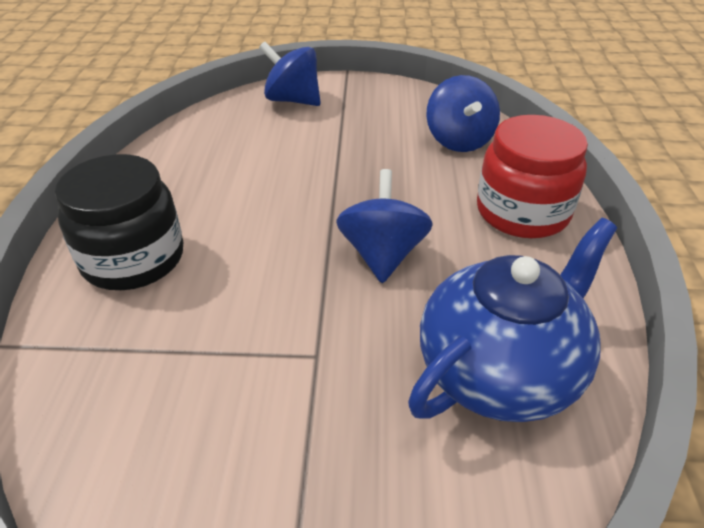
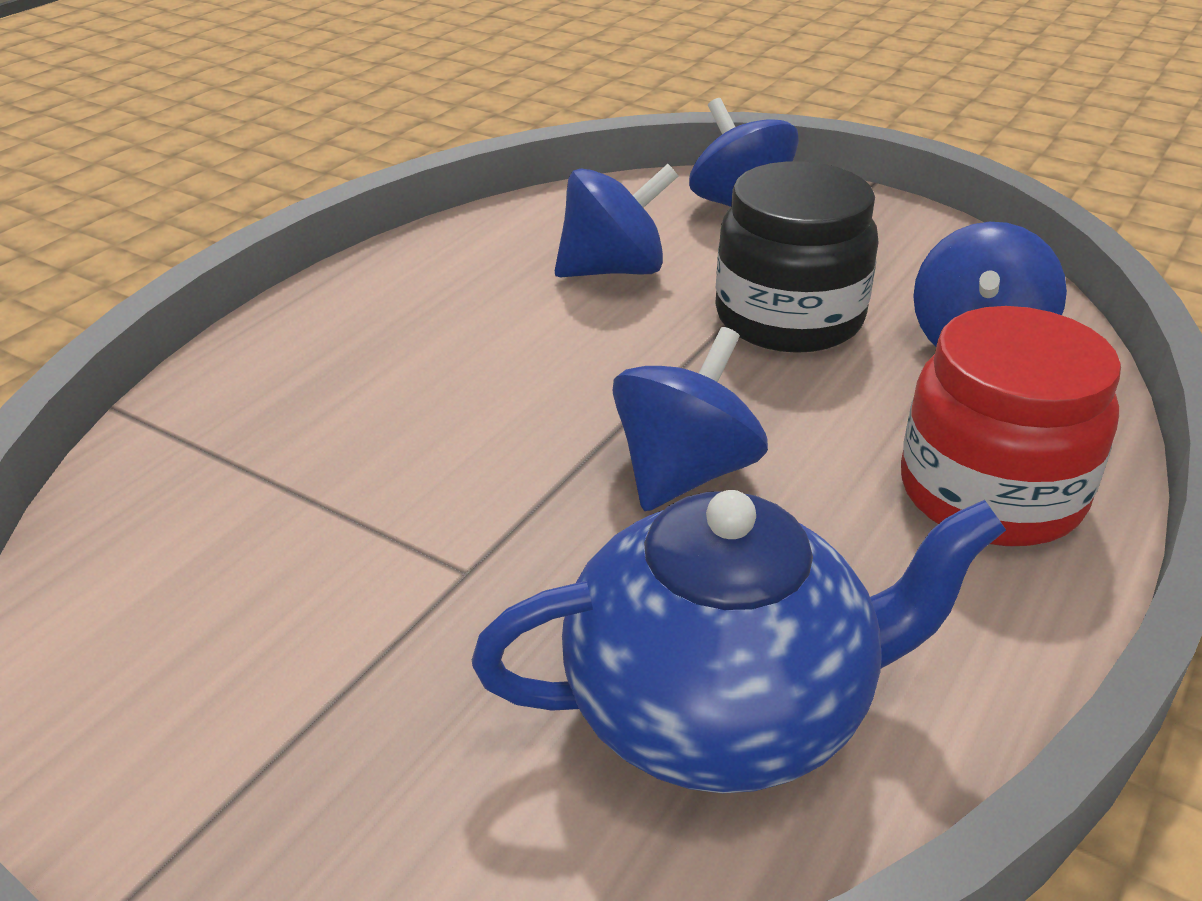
camera: 30 degrees right, 5 degrees down
black jar [55,154,183,290] -> black jar moved to [715,161,879,353]
none -> blue spinning top [555,164,678,278]

